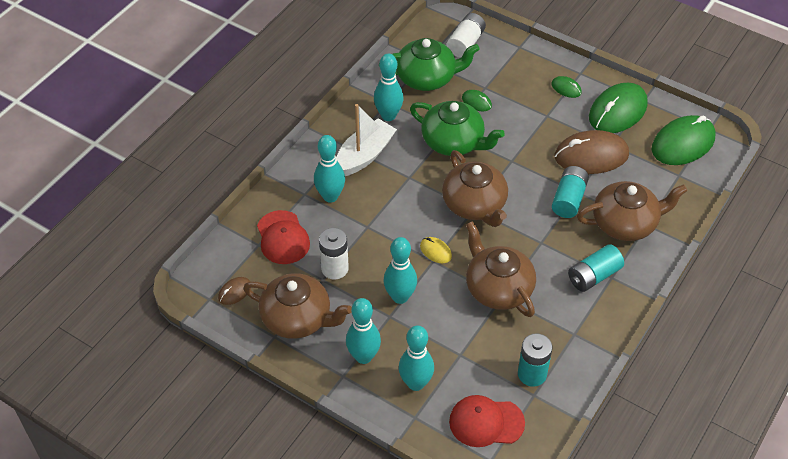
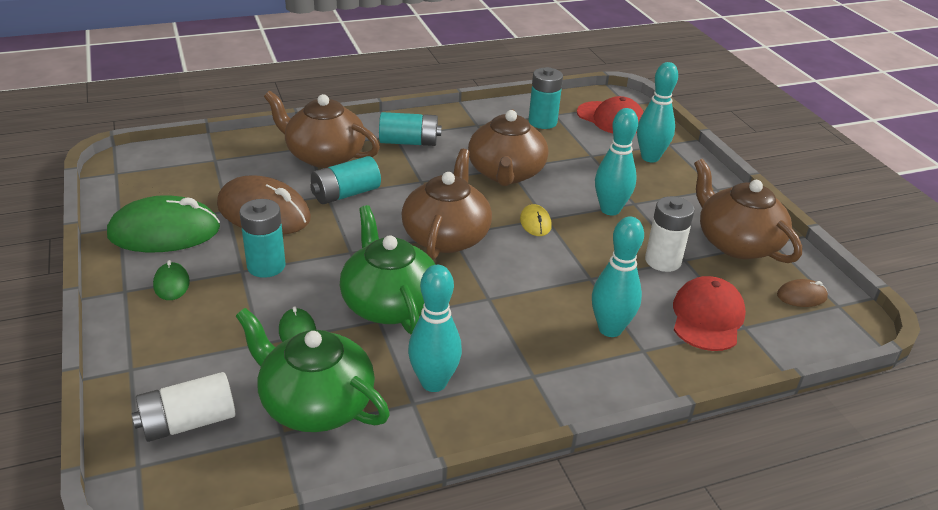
camera: 145 degrees left, 15 degrees down
white boat [336,104,397,176] -> none
turquoise bowling pin [346,298,381,364] -> none
green mouse [652,115,716,165] -> none
none -> turquoise battery [240,199,285,278]

